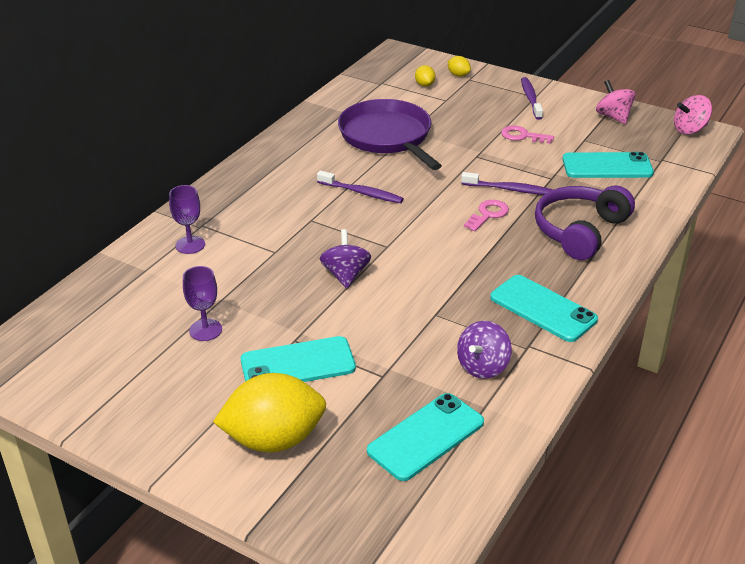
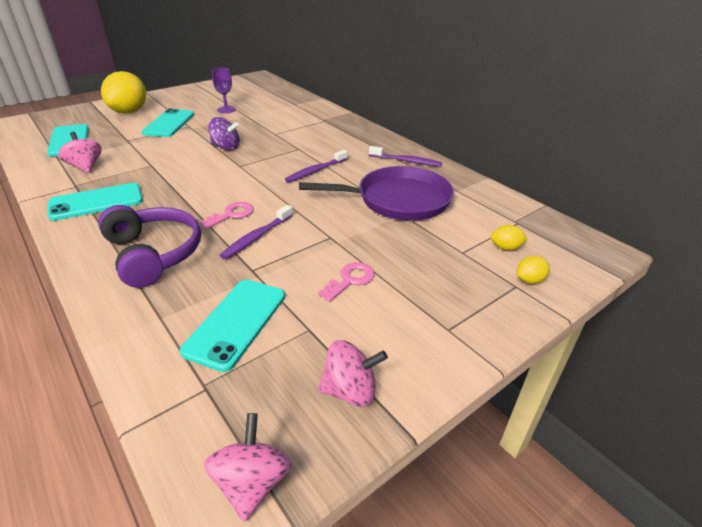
camera: 110 degrees right, 0 degrees up
purple goblet [169,185,205,254] -> none
purple spinning top [457,321,512,379] -> pink spinning top [58,132,102,173]
pink key [464,200,509,232] -> pink key turned 105 degrees counterclockwise [200,202,254,229]
purple toothbrush [521,77,543,120] -> purple toothbrush moved to [369,146,442,167]

